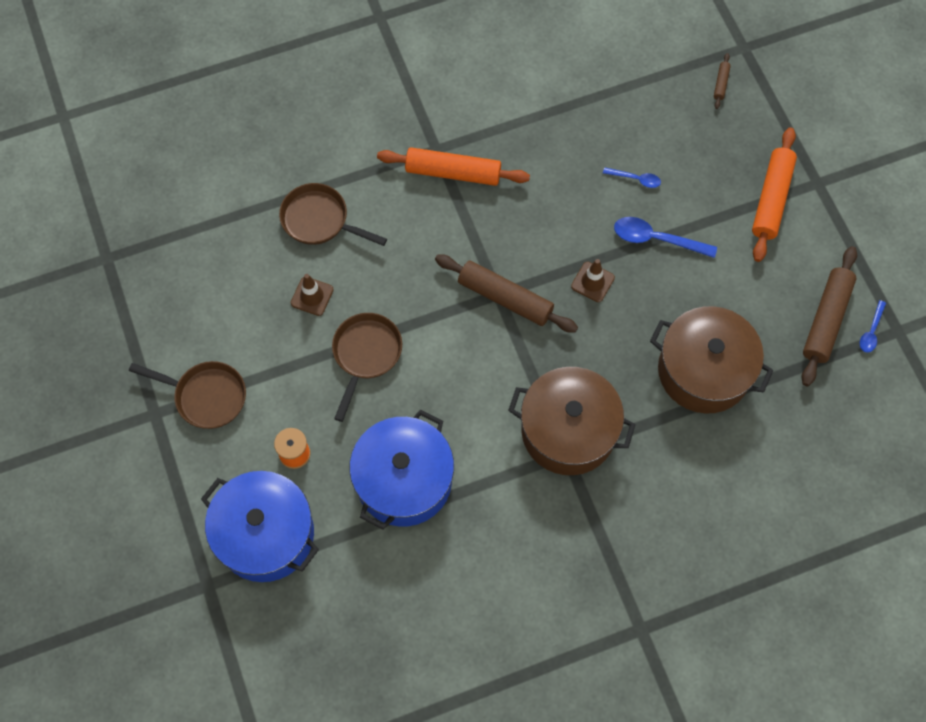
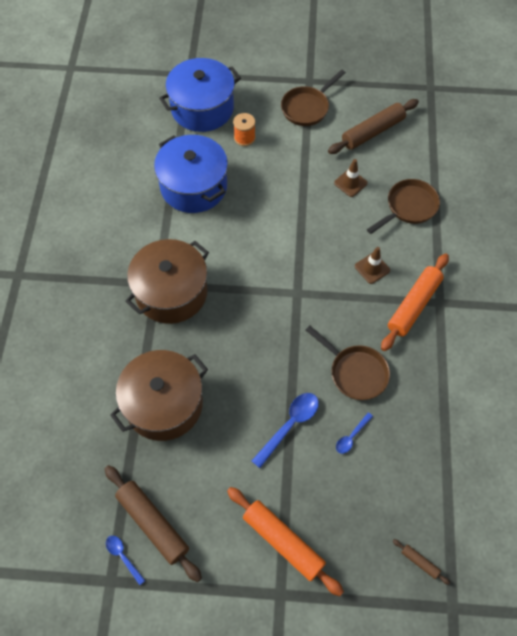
camera: 115 degrees right, 5 degrees down
brown pan [332,313,402,422] -> brown pan moved to [306,326,390,400]
brown rolling pin [435,255,578,333] -> brown rolling pin moved to [328,99,419,154]
brown traffic cone [571,259,615,302] -> brown traffic cone moved to [355,247,390,284]

